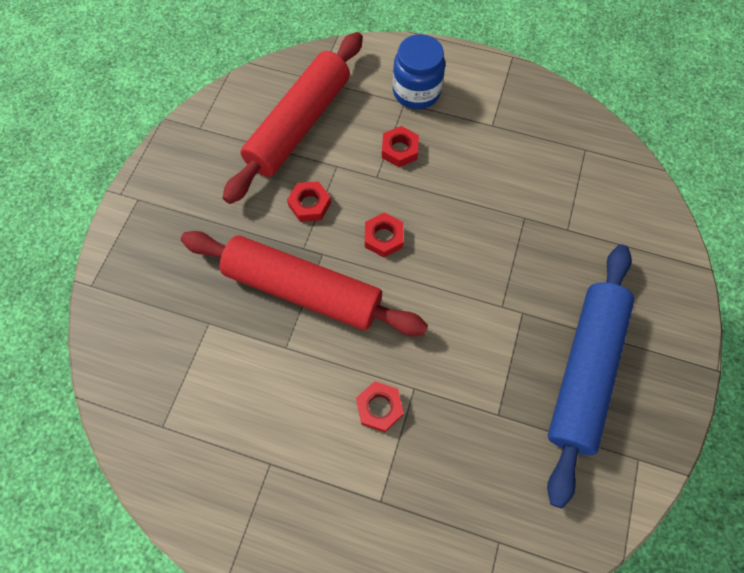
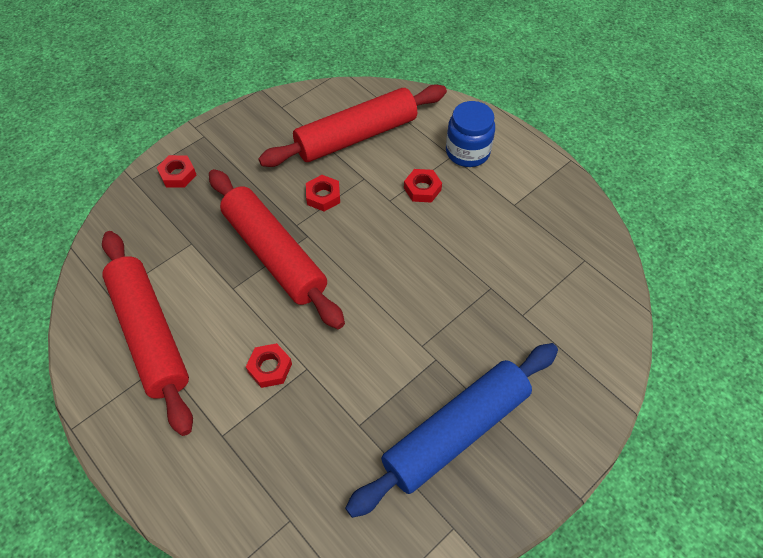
camera: 30 degrees right, 10 degrees down
red nut [365,212,404,257] -> red nut moved to [157,155,196,188]
none -> red rolling pin [102,231,193,436]

